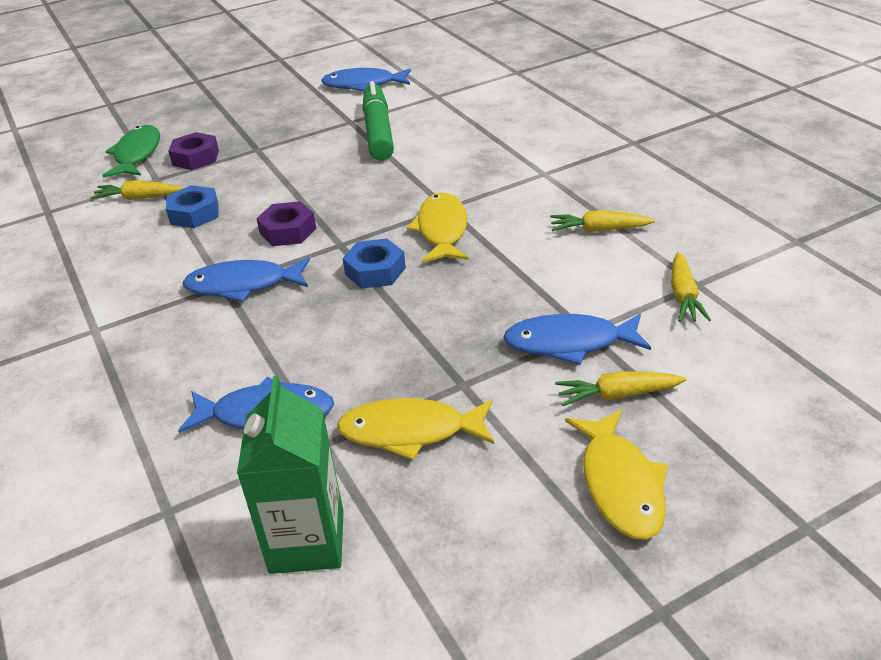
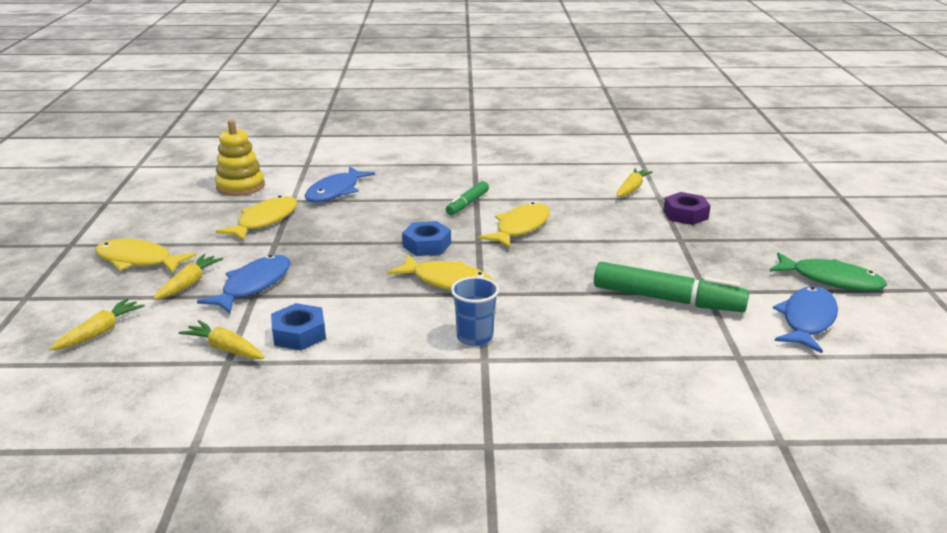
camera: 115 degrees right, 10 degrees down
green fish [102,125,160,178] -> green fish moved to [769,252,887,291]
blue nut [166,185,219,228] -> blue nut moved to [271,303,326,350]
blue fish [182,258,310,302] -> green marker [446,181,489,215]
green carton [237,376,344,574] -> yellow stacking toy [215,120,265,196]
purple nut [256,201,316,246] -> yellow fish [479,202,550,248]
yellow carrot [550,210,655,232] -> yellow carrot moved to [50,298,145,350]
none -> blue cup [451,276,499,346]

